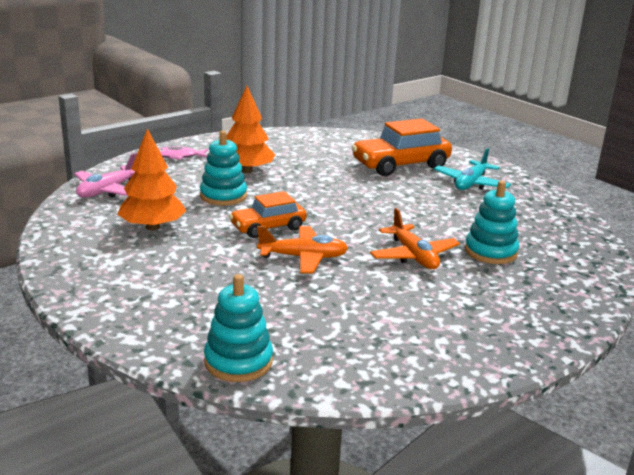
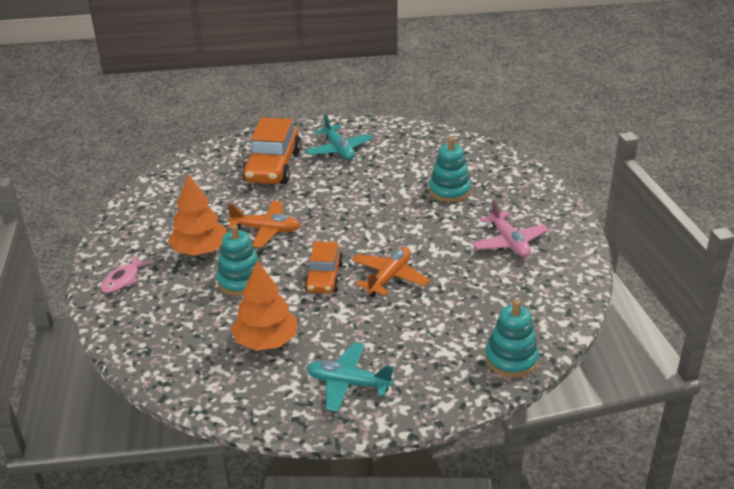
camera: 55 degrees left, 10 degrees up
pink plane [74,153,137,198] -> pink plane moved to [472,199,549,257]
orange plane [370,208,460,269] -> orange plane moved to [227,201,301,248]
none -> turquoise plane [306,343,394,412]

